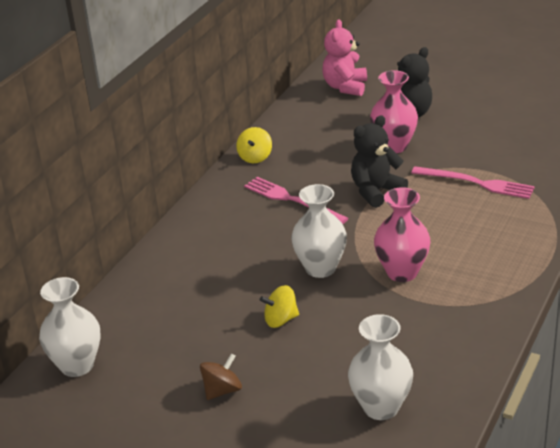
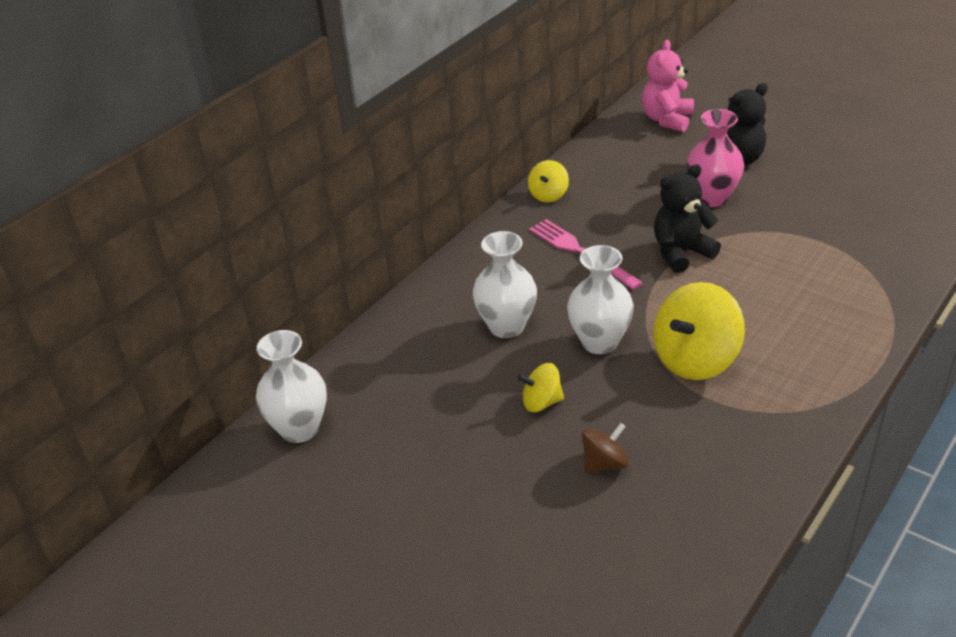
camera: 10 degrees right, 5 degrees up
brown spinning top [200,353,242,400] -> brown spinning top moved to [582,423,629,474]
white vase [348,314,413,420] -> white vase moved to [473,231,537,338]
pink vase [374,187,430,282] -> yellow spinning top [653,282,745,380]
pink fork [411,166,535,199] -> none

